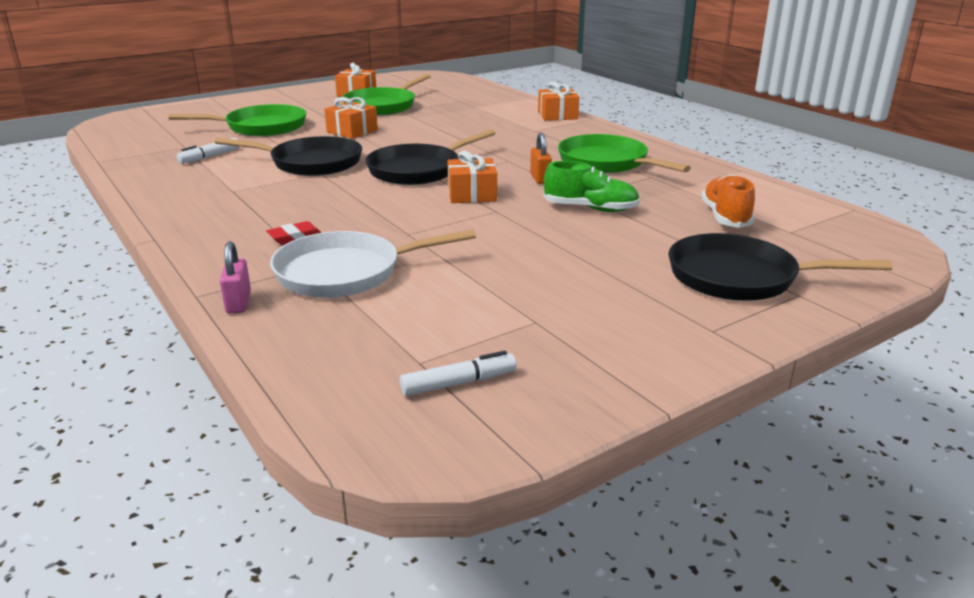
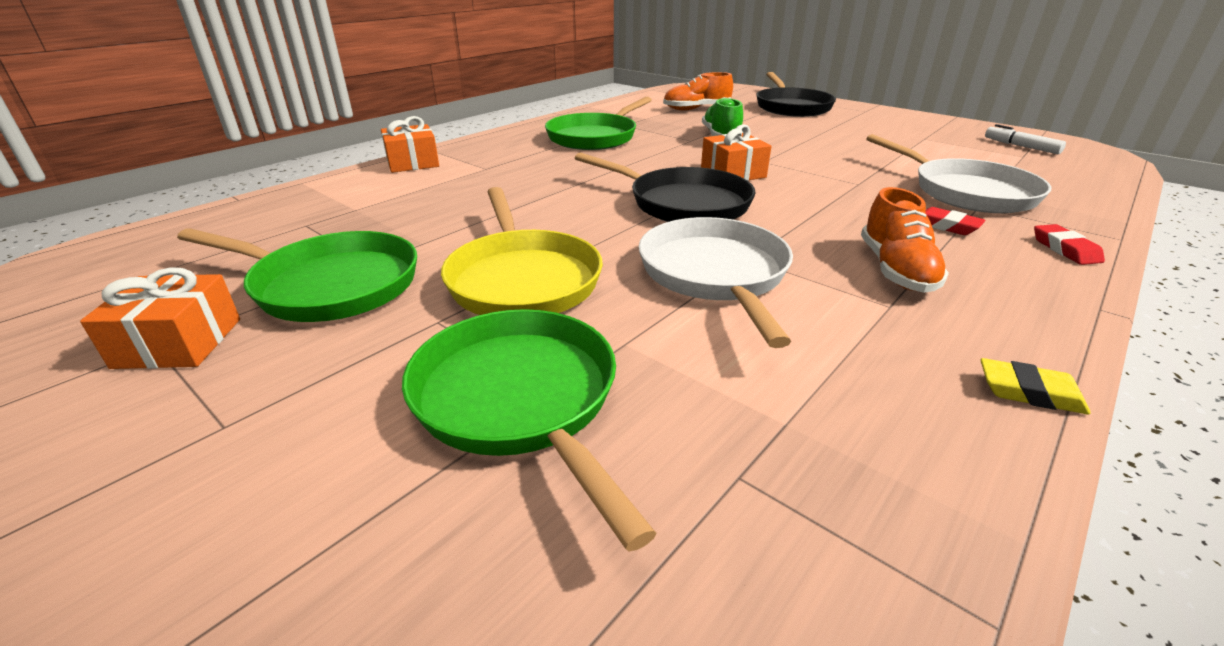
camera: 105 degrees left, 5 degrees up
white marker [177,138,240,163] -> none
black pan [215,136,362,176] -> white pan [639,217,793,348]
pink padlock [220,241,251,313] -> none
orange gift [324,97,378,139] -> yellow pan [441,187,603,315]
orange padlock [530,133,552,184] -> none
none -> orange shoe [861,187,949,293]
none -> yellow eraser [981,358,1090,415]
none -> red eraser [1034,224,1105,265]

